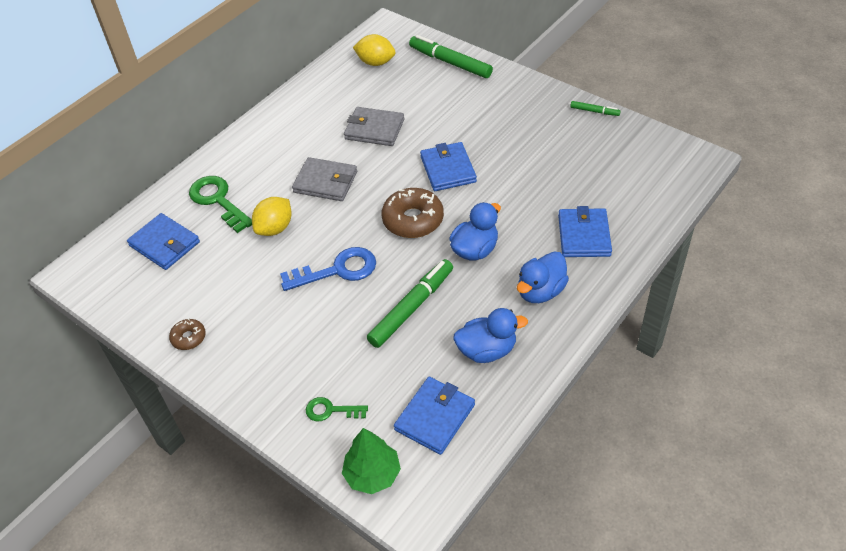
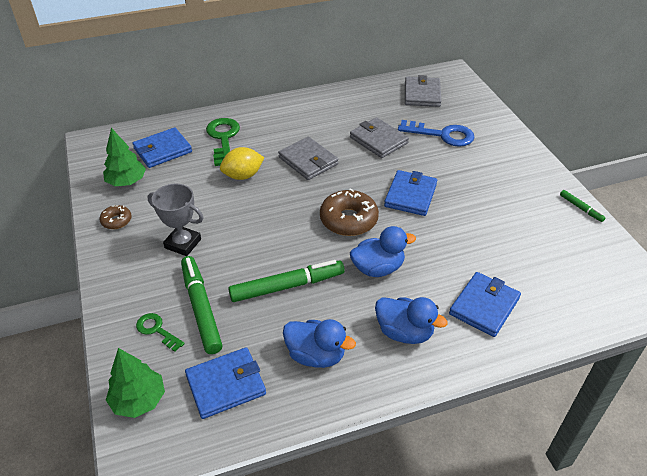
camera: 30 degrees right, 5 degrees down
blue wallet [127,213,200,270] -> blue wallet turned 75 degrees clockwise [132,127,192,168]
blue key [280,247,376,291] -> blue key moved to [398,120,475,147]
yellow lemon [353,34,395,66] -> grey wallet [405,75,442,107]
green marker [409,35,493,78] -> green marker moved to [181,256,222,354]
blue duck [517,252,569,303] -> blue duck turned 135 degrees counterclockwise [375,297,448,344]
none -> green tree [103,128,146,186]
none -> grey trophy [148,183,203,256]

